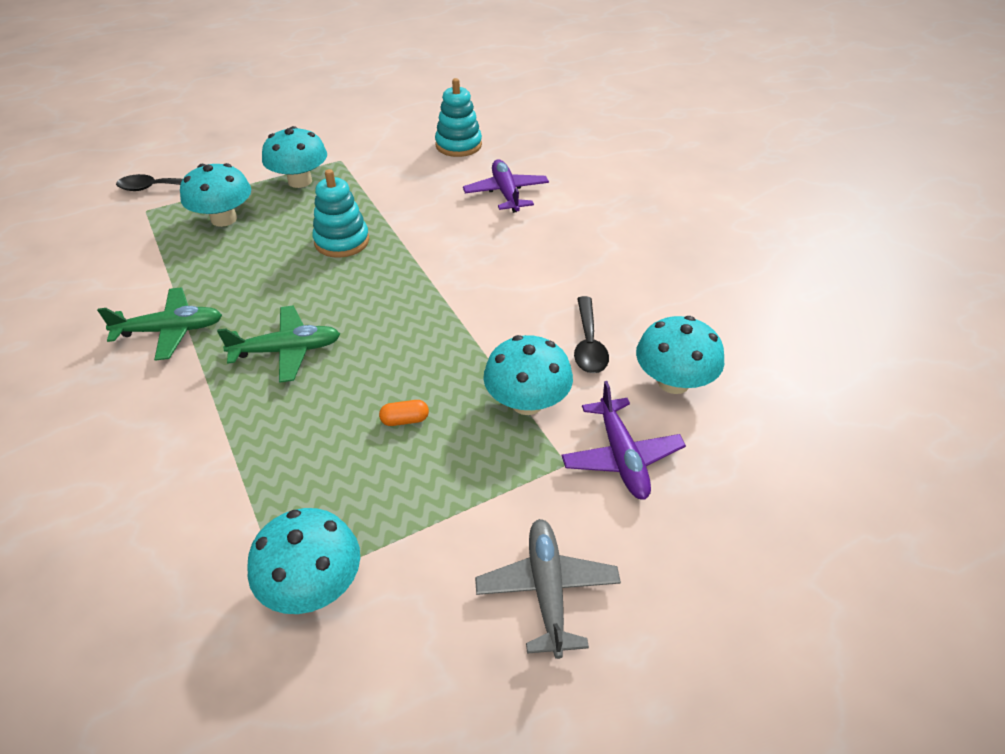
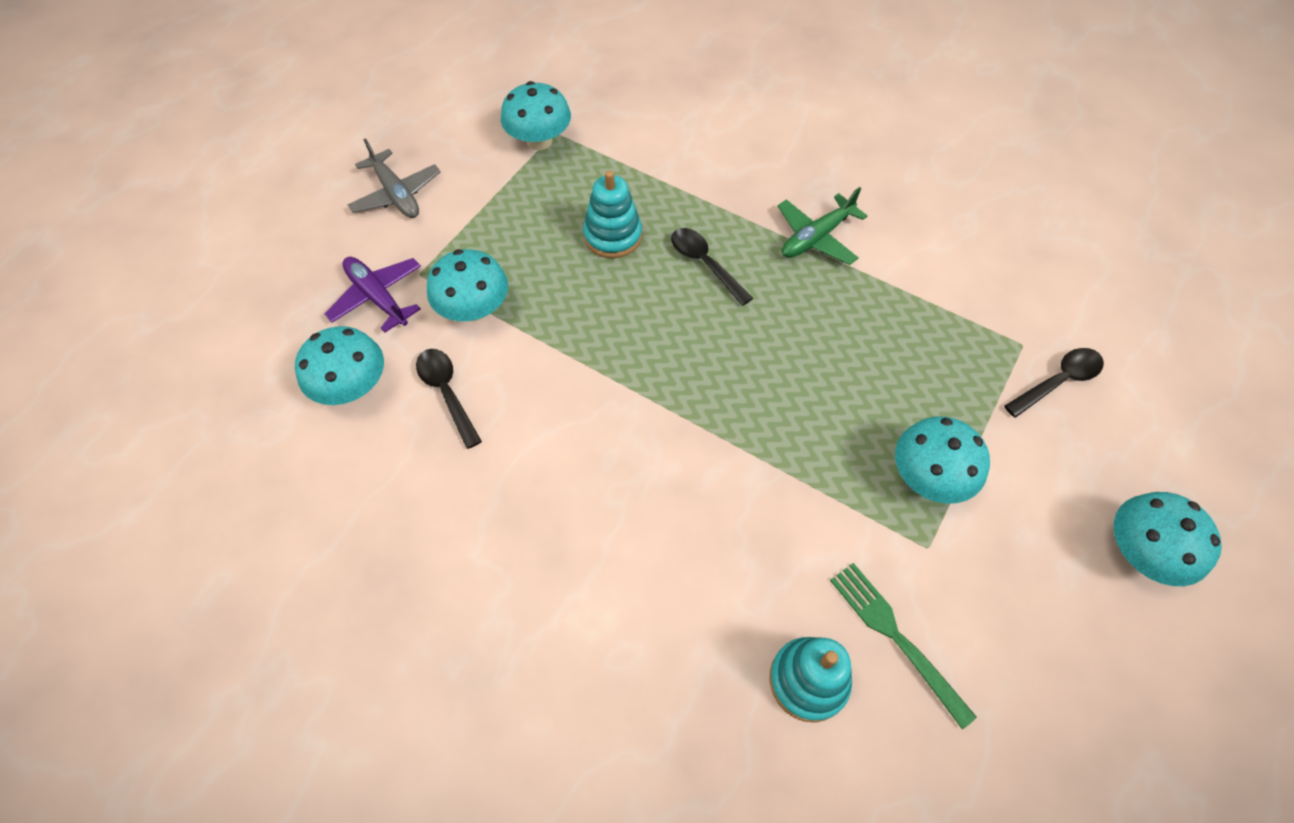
camera: 150 degrees right, 15 degrees up
turquoise mushroom [180,163,251,227] -> turquoise mushroom moved to [1114,492,1222,586]
green plane [217,306,340,383] -> black spoon [671,228,753,306]
turquoise stacking toy [312,169,369,258] -> turquoise stacking toy moved to [583,170,642,258]
orange capsule [379,400,429,426] -> none
purple plane [463,160,549,213] -> none
none -> green fork [830,563,977,729]

